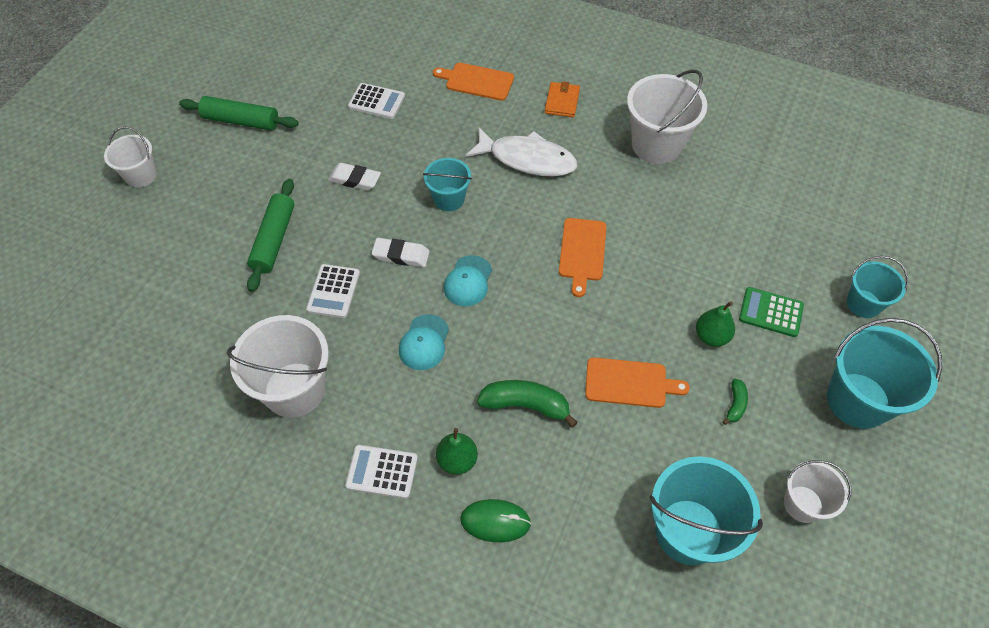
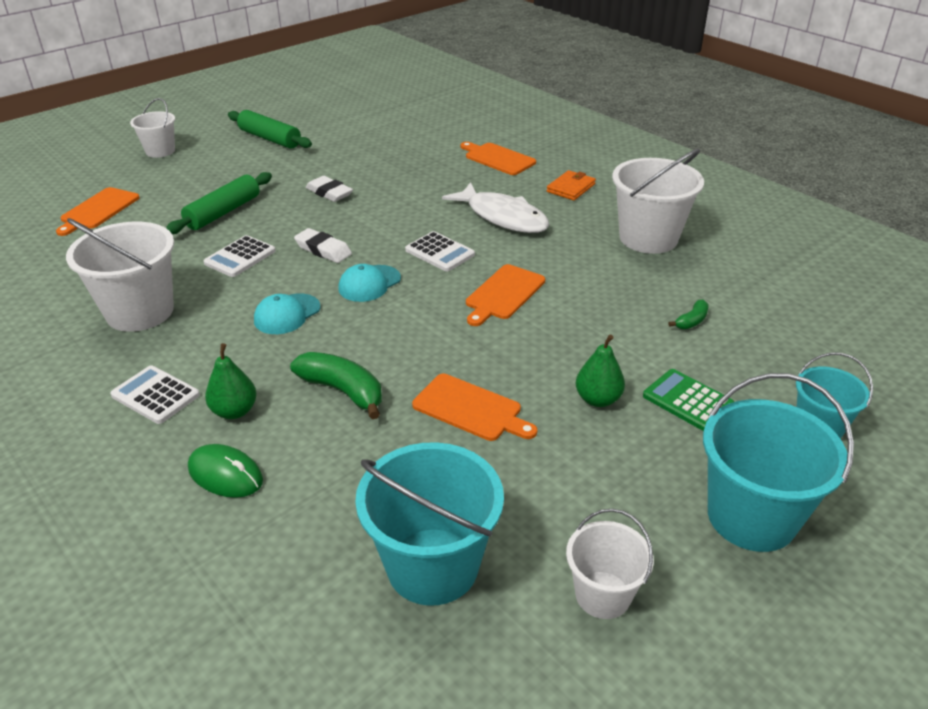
camera: 25 degrees right, 20 degrees down
white calculator [348,83,405,119] -> white calculator moved to [405,231,475,272]
turquoise bucket [423,158,472,211] -> none
green banana [722,379,748,425] -> green banana moved to [668,299,709,329]
none -> orange cutting board [56,187,140,236]

